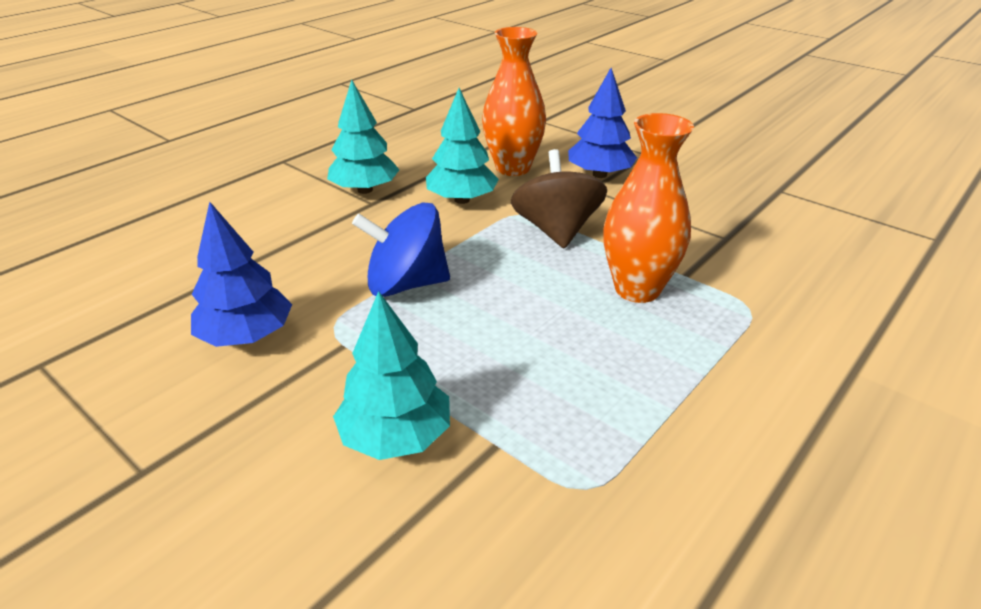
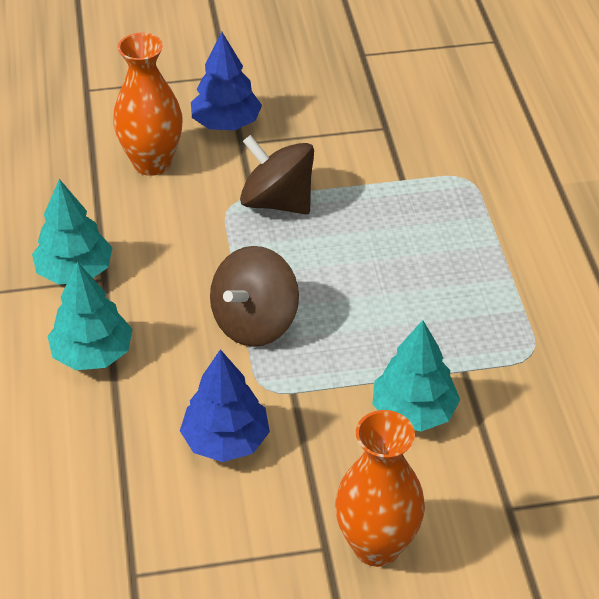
camera: 50 degrees left, 10 degrees up
blue spinning top [352,202,450,297] -> brown spinning top [210,246,299,347]
turquoise tree [426,88,499,204] -> turquoise tree moved to [47,262,133,370]
orange vase [603,113,694,303] -> orange vase moved to [335,410,425,567]

